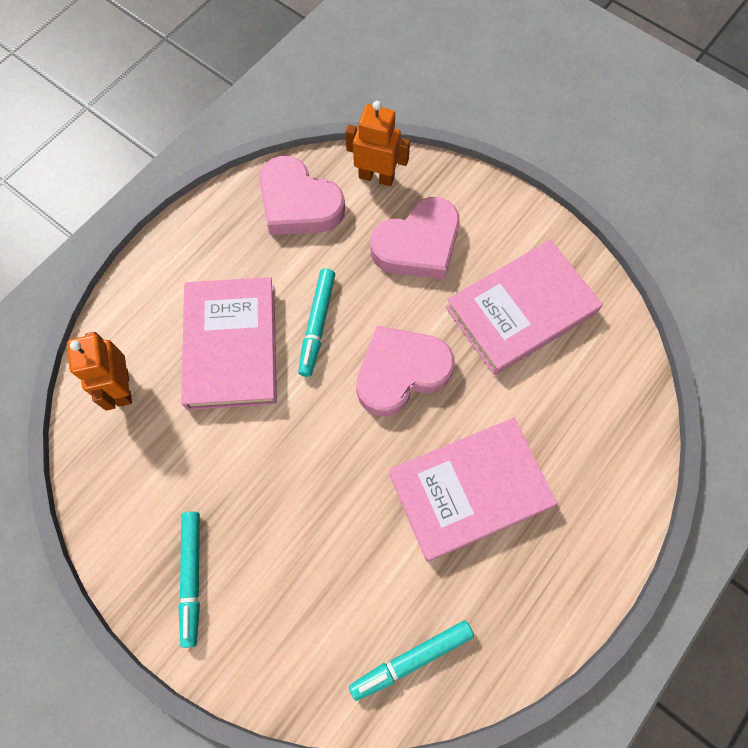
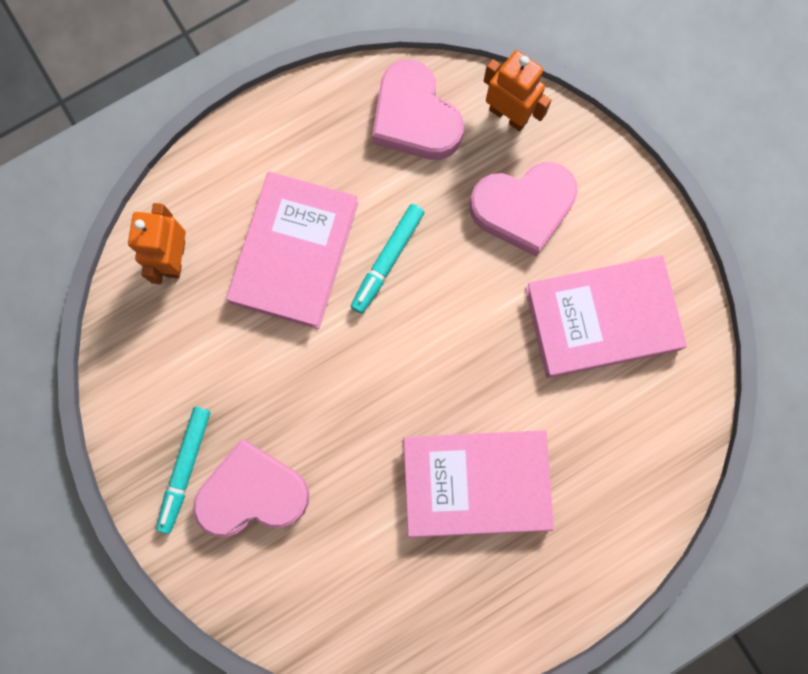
camera: 20 degrees right, 10 degrees up
turquoise marker [349,620,474,701] -> none
pink heart [356,326,454,417] -> pink heart moved to [193,439,309,537]

